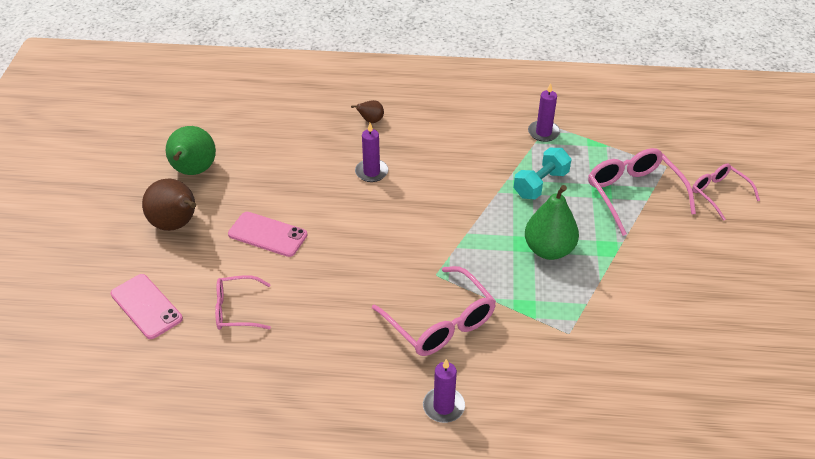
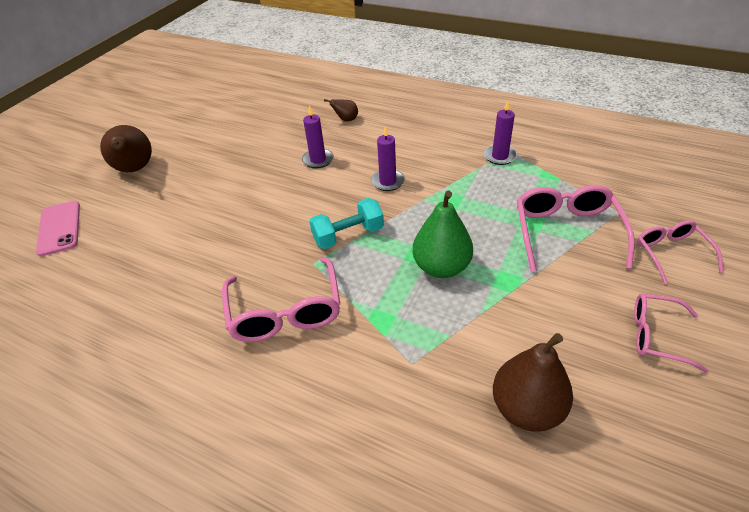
camera: 25 degrees right, 0 degrees up
green pear [166,126,216,175] -> none
pink glasses [215,275,271,330] -> pink glasses moved to [634,293,709,373]
pink phone [228,212,307,257] -> none
purple candle [423,359,465,423] -> purple candle moved to [371,126,405,191]
turquoise dumbbell [514,148,571,199] -> turquoise dumbbell moved to [309,198,384,249]
none -> brown pear [493,333,573,432]

